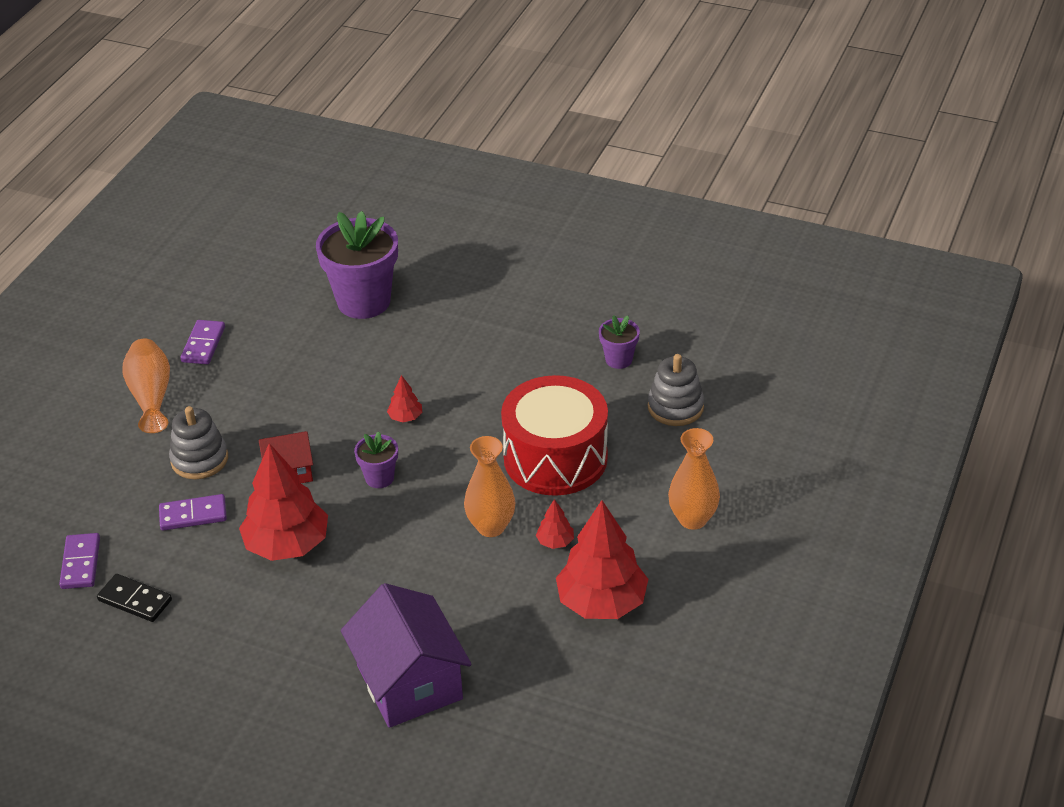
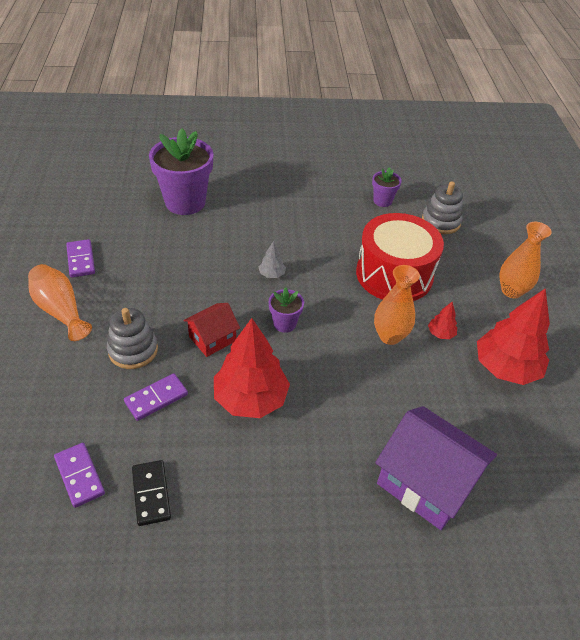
camera: 30 degrees left, 5 degrees up
black domino [97,574,172,622] -> black domino turned 75 degrees clockwise [132,460,171,526]
red tree [387,375,422,422] -> grey tree [259,241,286,278]

